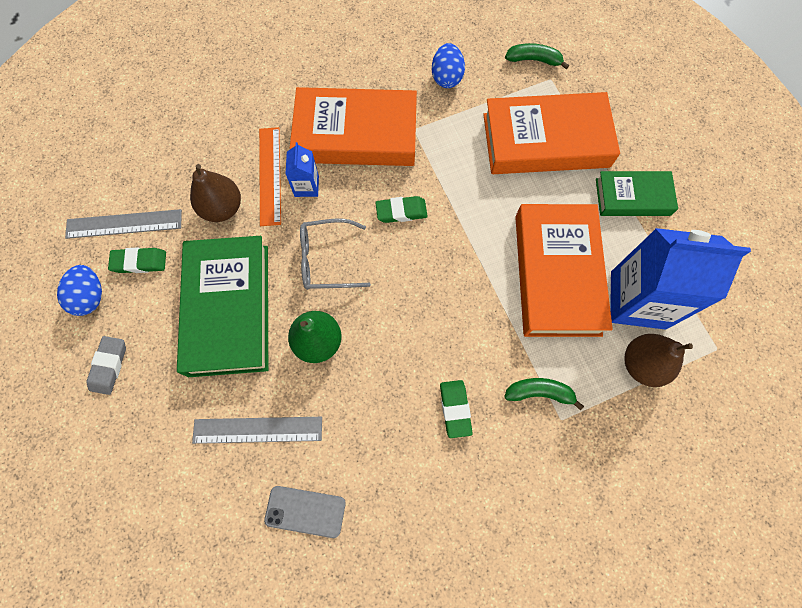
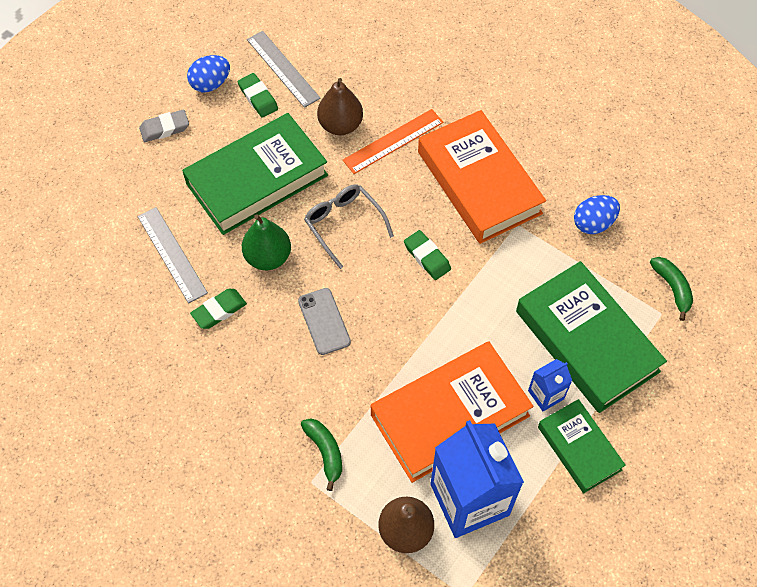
camera: 60 degrees right, 10 degrees down
grey phone [264,486,346,538] -> grey phone moved to [298,288,351,355]
blue carton [286,142,319,197] -> blue carton moved to [528,359,572,411]
green eraser [440,380,473,438] -> green eraser moved to [190,289,247,329]
orange book [483,92,620,174] -> green book [516,261,667,413]

